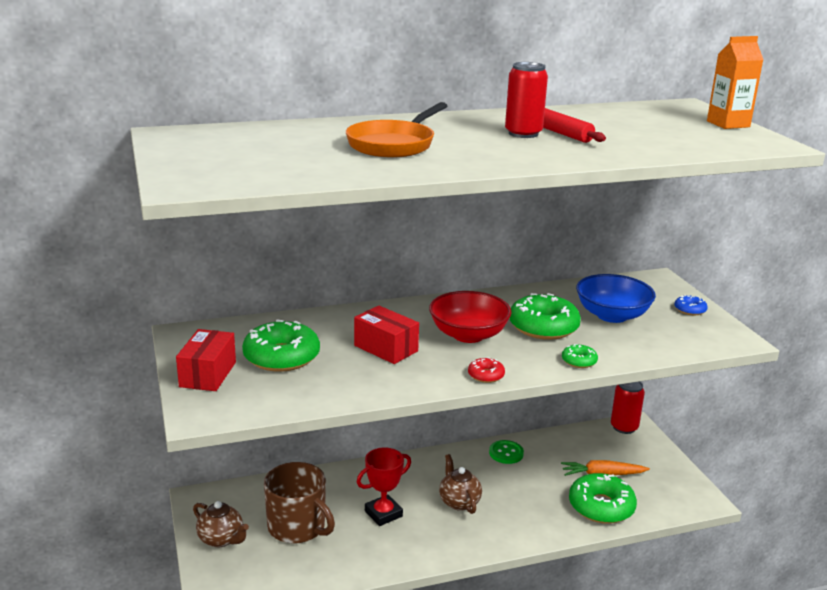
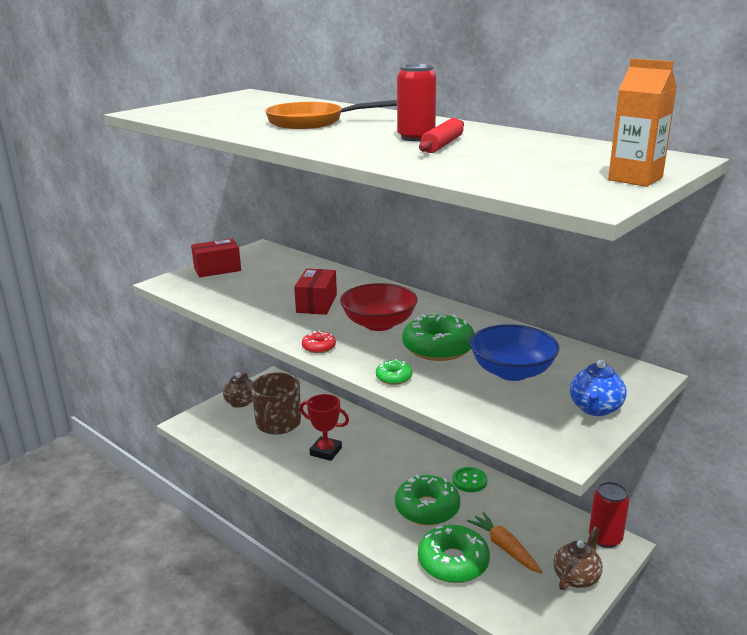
camera: 60 degrees right, 0 degrees up
green donut [242,319,320,372] -> green donut moved to [395,474,460,525]
brown teapot [439,454,482,514] -> brown teapot moved to [553,526,603,590]
blue donut [674,295,708,315] -> blue teapot [570,360,626,416]

